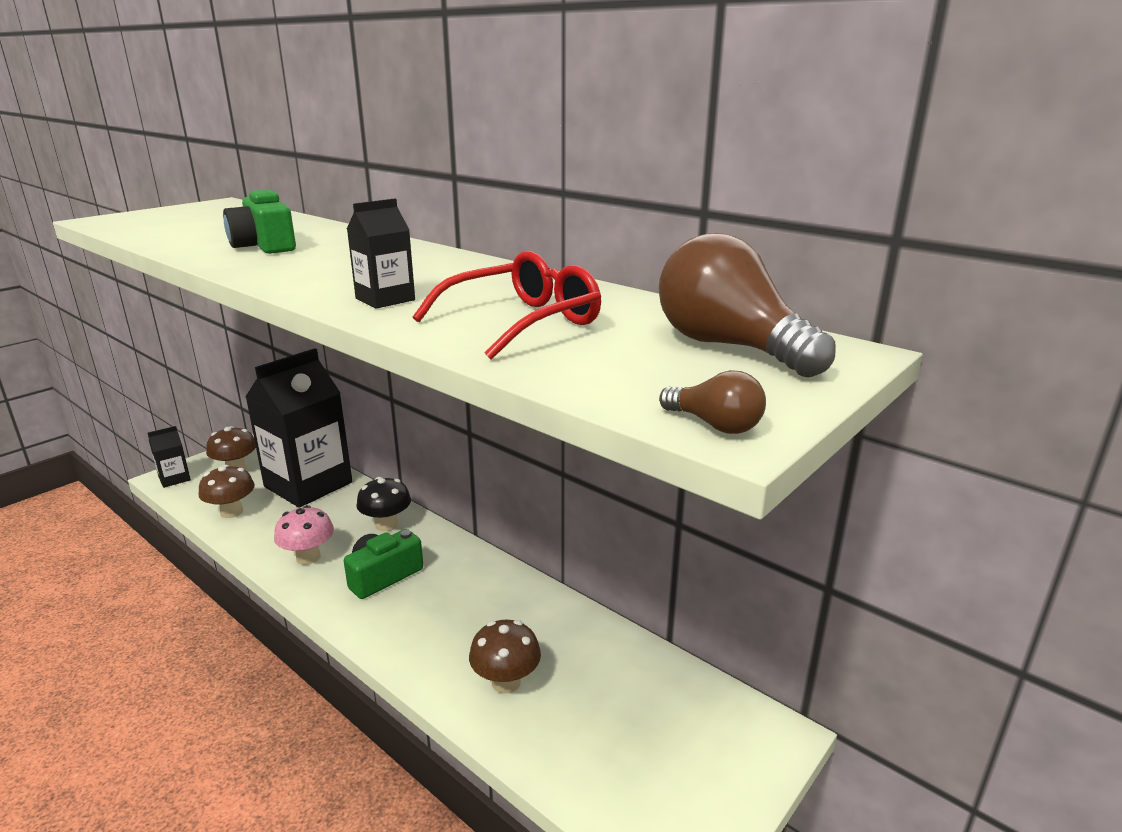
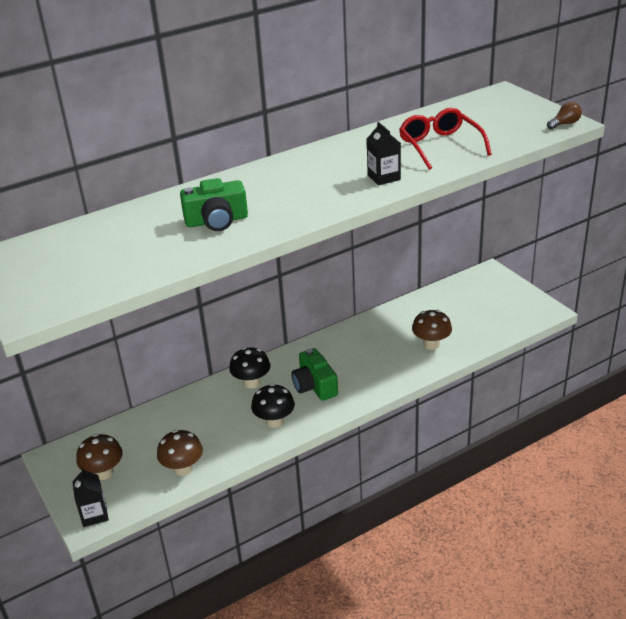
camera: 70 degrees left, 10 degrees up
black carton [245,348,352,508] -> none
pink mushroom [274,505,334,565] -> black mushroom [251,383,295,428]
brown light bulb [659,233,836,377] -> none

